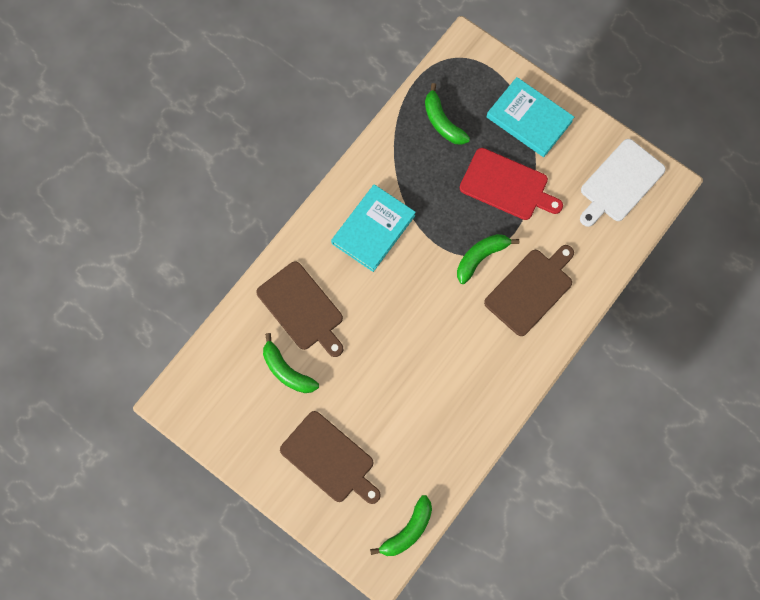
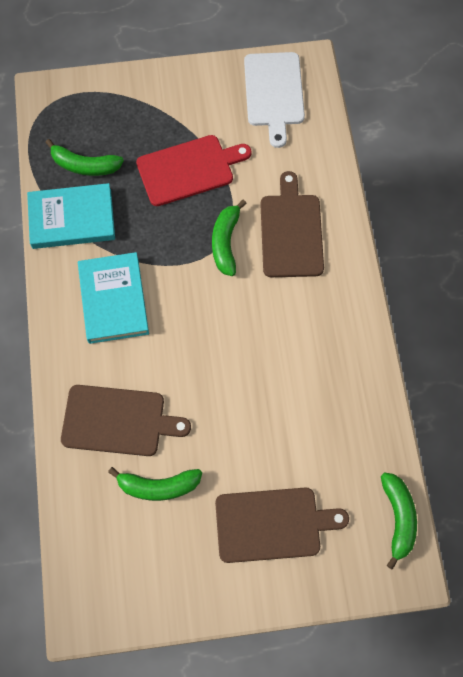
camera: 45 degrees left, 5 degrees down
turquoise book [487,77,574,157] -> turquoise book moved to [27,183,115,249]

